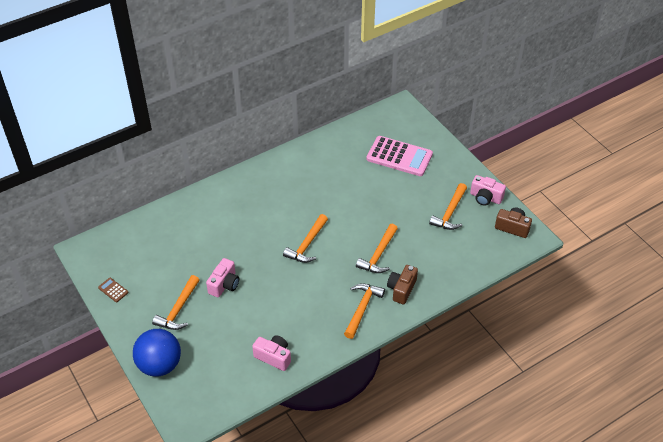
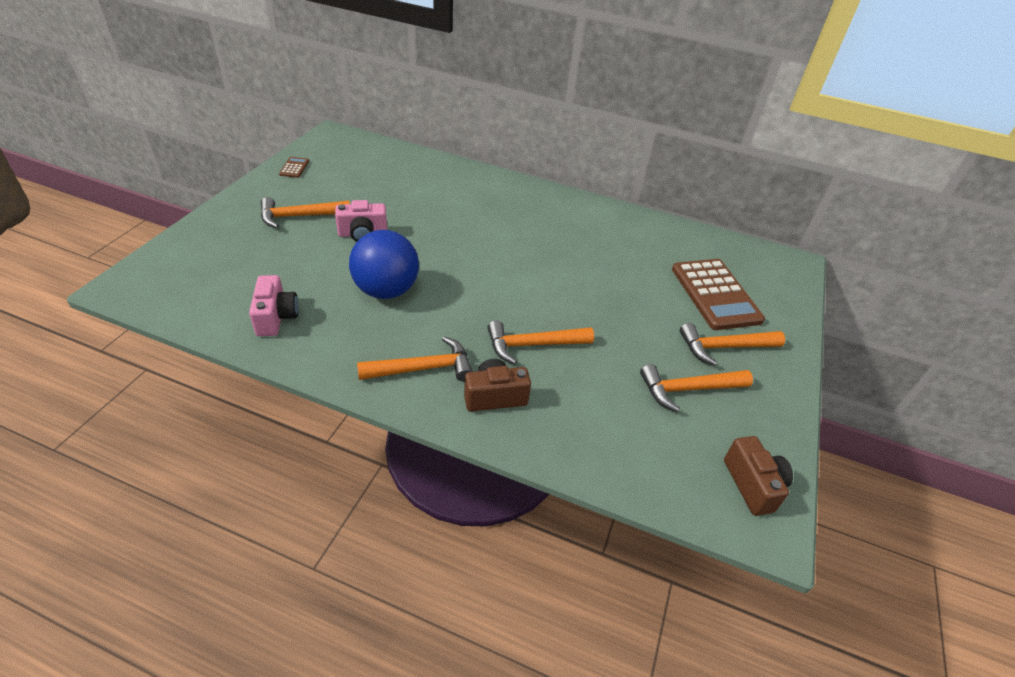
camera: 50 degrees right, 5 degrees down
blue ball [133,329,181,377] -> blue ball moved to [349,230,419,299]
orange hammer [283,214,328,263] -> orange hammer moved to [680,323,785,366]
pink calculator [366,136,433,176] -> brown calculator [672,259,765,330]
pink camera [470,175,506,206] -> none

